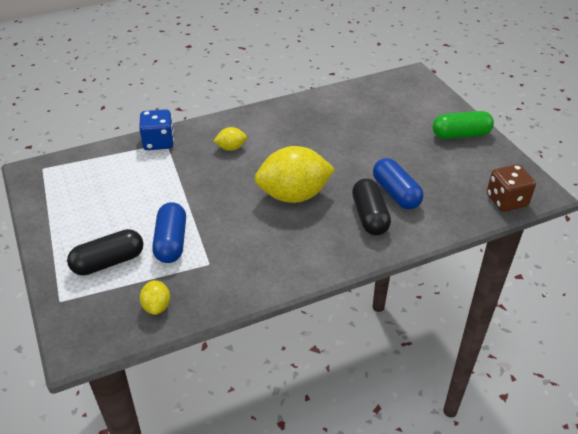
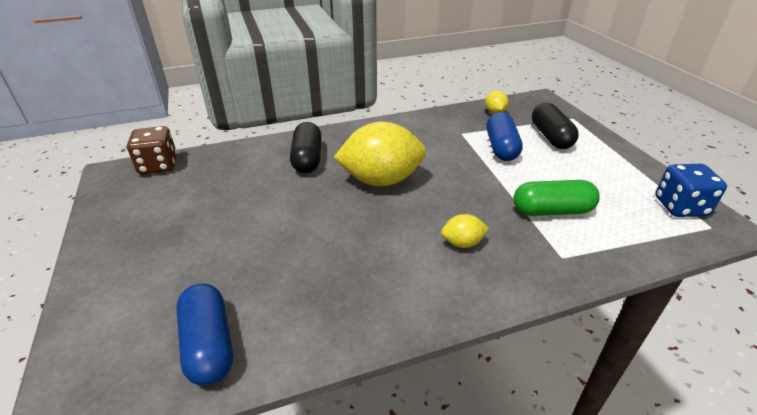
camera: 175 degrees left, 5 degrees down
black capsule [67,229,143,275] -> black capsule turned 75 degrees counterclockwise [532,103,579,149]
blue dice [139,109,174,150] -> blue dice moved to [655,164,727,217]
blue capsule [373,158,424,209] -> blue capsule moved to [176,283,233,386]
green capsule [433,111,494,139] -> green capsule moved to [513,180,600,216]

